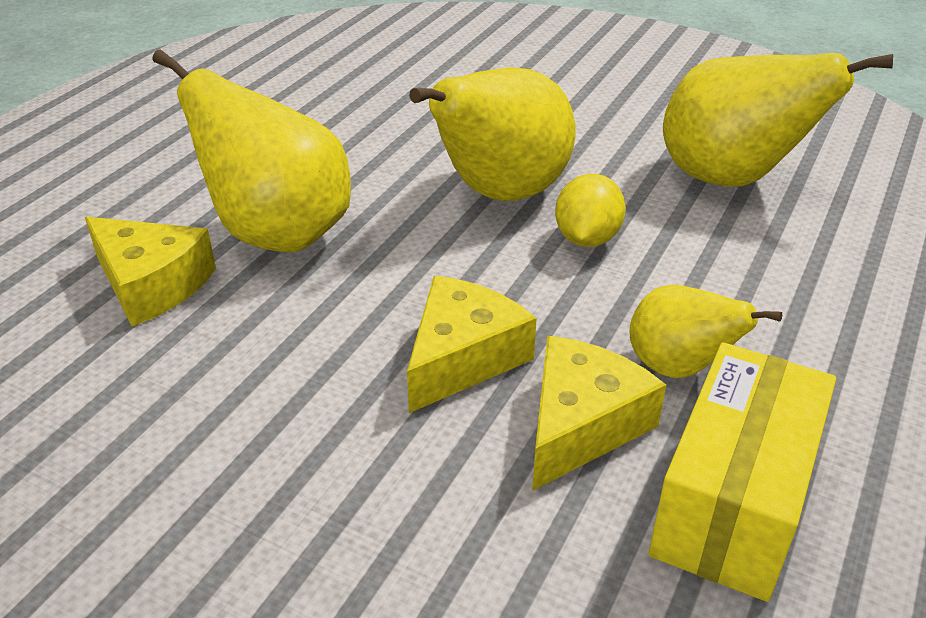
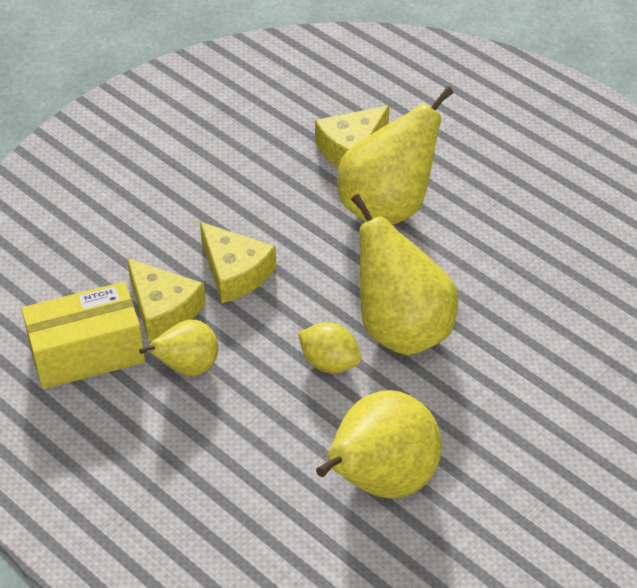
camera: 105 degrees right, 10 degrees up
yellow box [649,342,836,602] -> yellow box turned 60 degrees counterclockwise [21,282,145,389]

